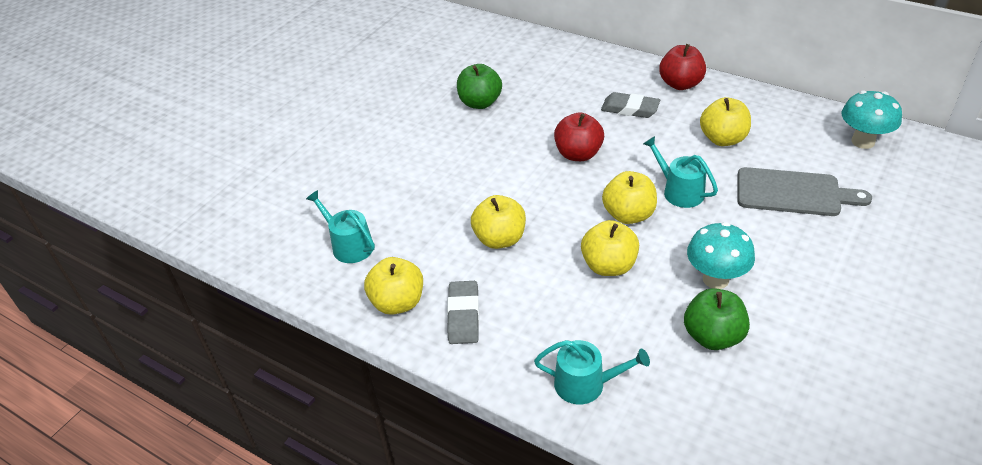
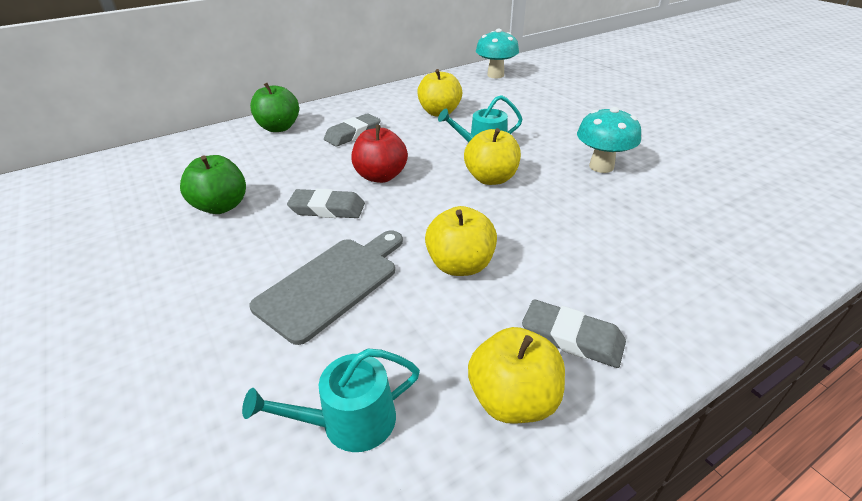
camera: 65 degrees left, 5 degrees down
turquoise watering can [534,340,650,404] -> none
yellow apple [581,220,639,276] -> none
red apple [659,44,706,90] -> none
green apple [684,288,750,350] -> green apple moved to [250,83,299,132]
grey cutting board [737,167,872,216] -> grey cutting board moved to [249,230,403,345]
none -> grey eraser [287,189,365,218]

